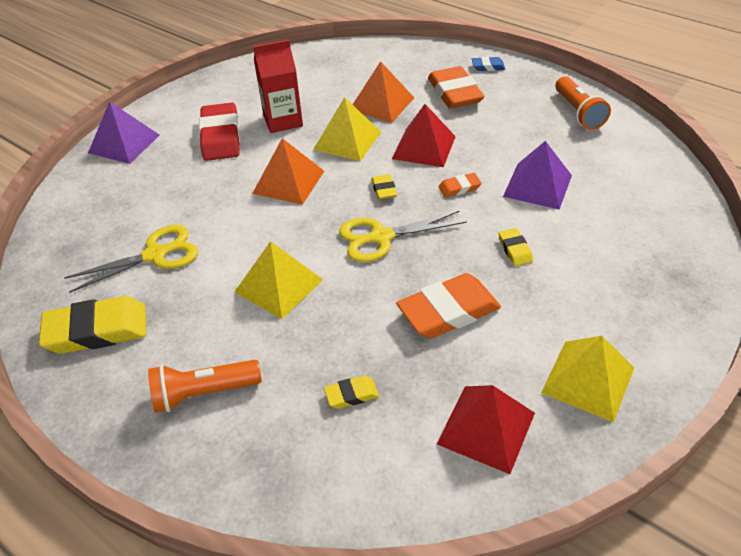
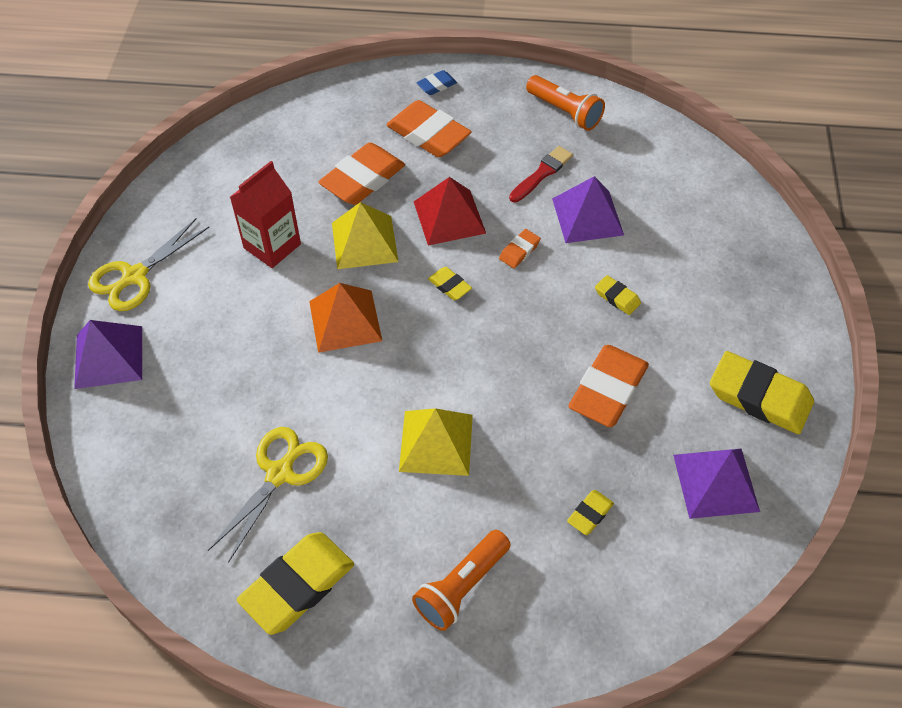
camera: 35 degrees left, 10 degrees up
red eraser [199,103,240,161] -> none
yellow scissors [339,211,467,262] -> yellow scissors moved to [88,218,209,311]
orange pyramid [353,61,414,123] -> orange eraser [318,142,405,205]
red pyramid [437,385,535,474] -> purple pyramid [673,449,760,519]
yellow pyramid [541,336,634,422] -> yellow eraser [710,351,814,434]
none -> red brush [509,146,573,202]

